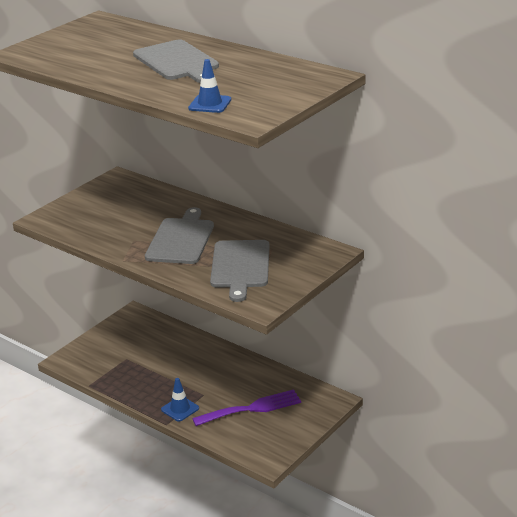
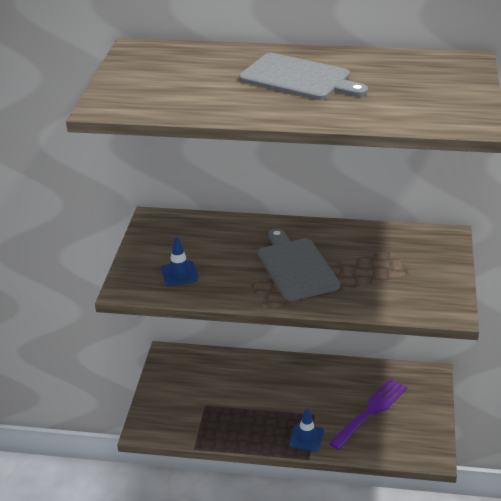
camera: 30 degrees left, 5 degrees up
blue traffic cone [188,59,231,113] -> blue traffic cone moved to [161,237,199,286]
grey cutting board [210,240,270,302] -> none

